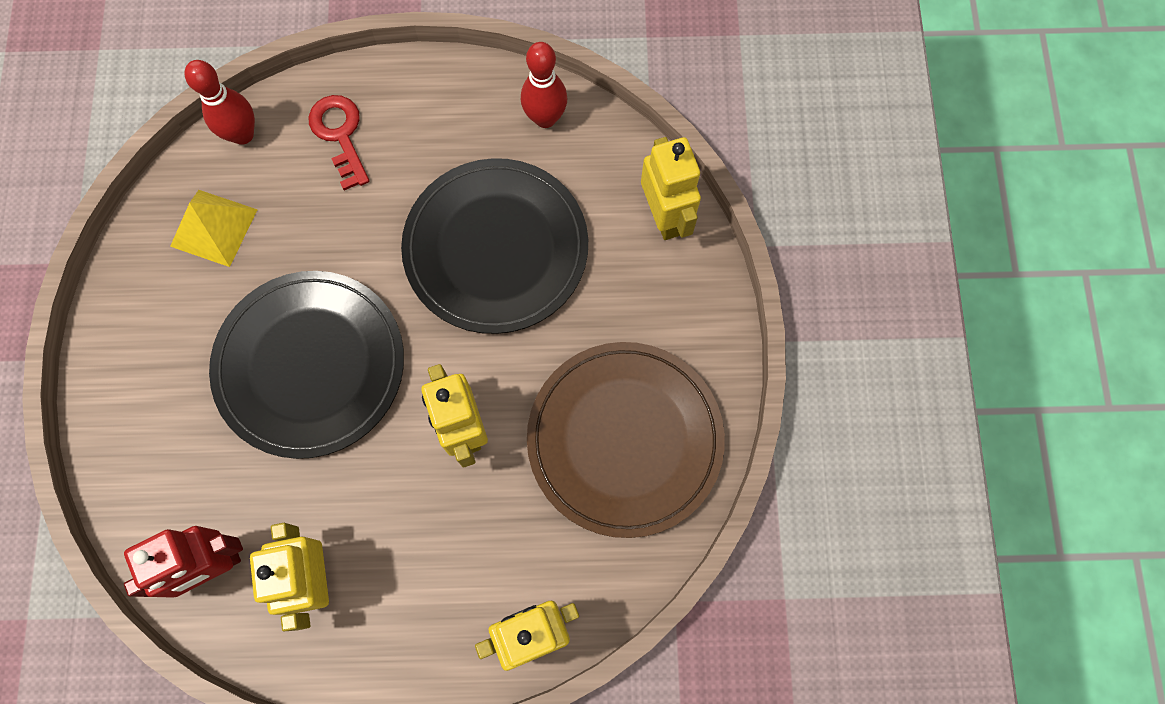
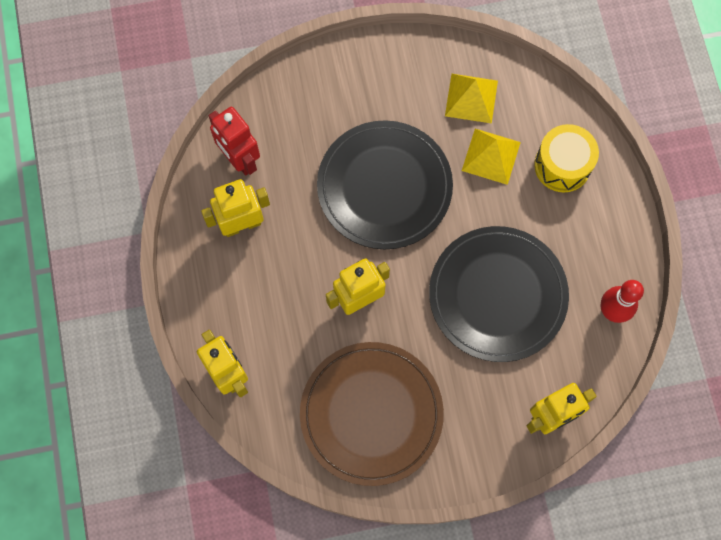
camera: 80 degrees right, 0 degrees up
red bowling pin [184,60,255,145] -> none
red key [309,95,370,190] -> yellow drum [534,124,599,192]
none -> yellow pyramid [462,129,521,185]

